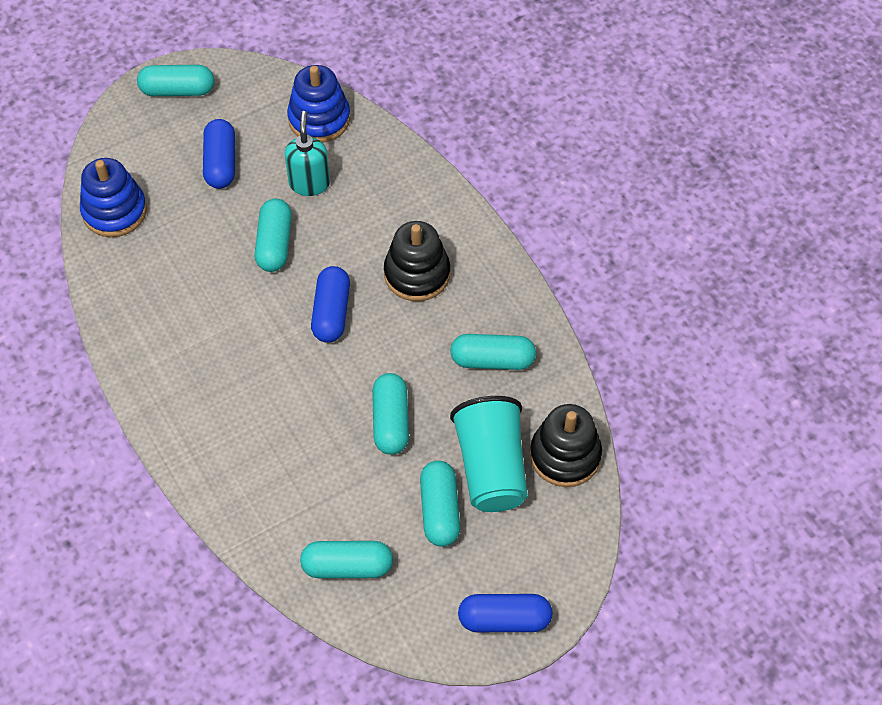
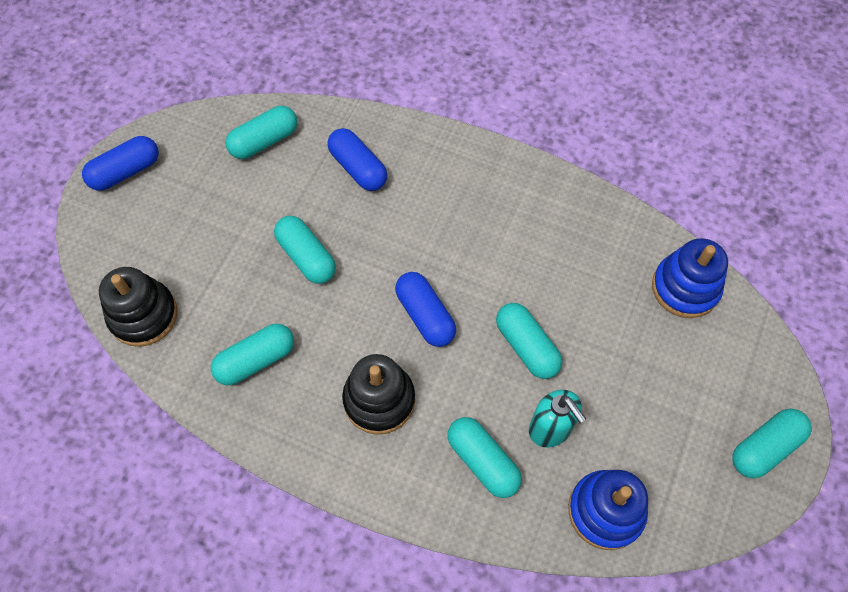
camera: 145 degrees right, 5 degrees up
blue capsule [203,119,235,189] -> blue capsule moved to [327,128,387,191]
turquoise capsule [420,461,460,547] -> turquoise capsule moved to [447,417,522,498]
turquoise cup [450,396,528,512] -> none

